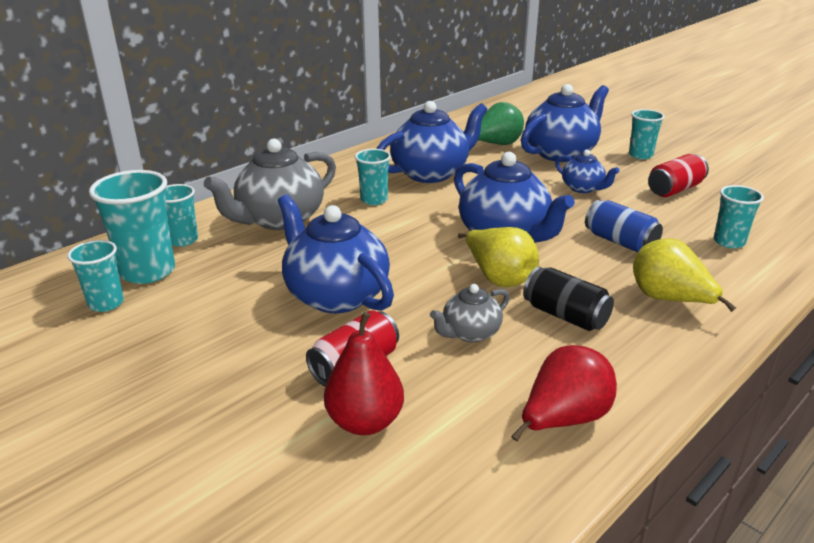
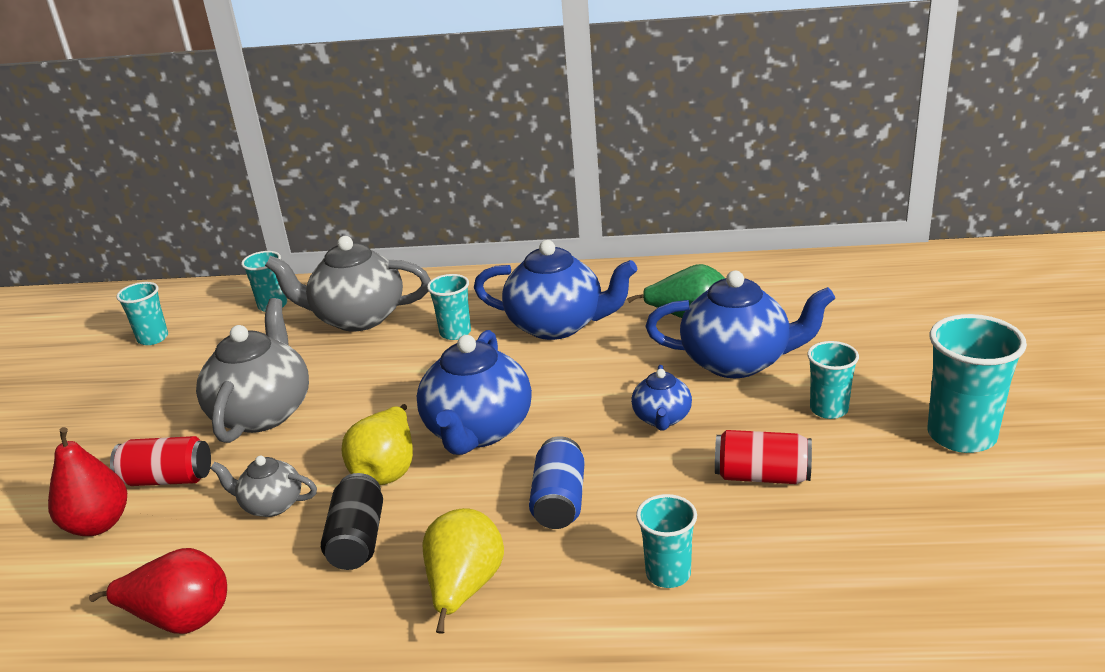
camera: 50 degrees right, 0 degrees up
turquoise cup [89,170,175,284] -> turquoise cup moved to [928,314,1027,453]
blue teapot [278,194,394,313] -> grey teapot [196,298,309,443]

